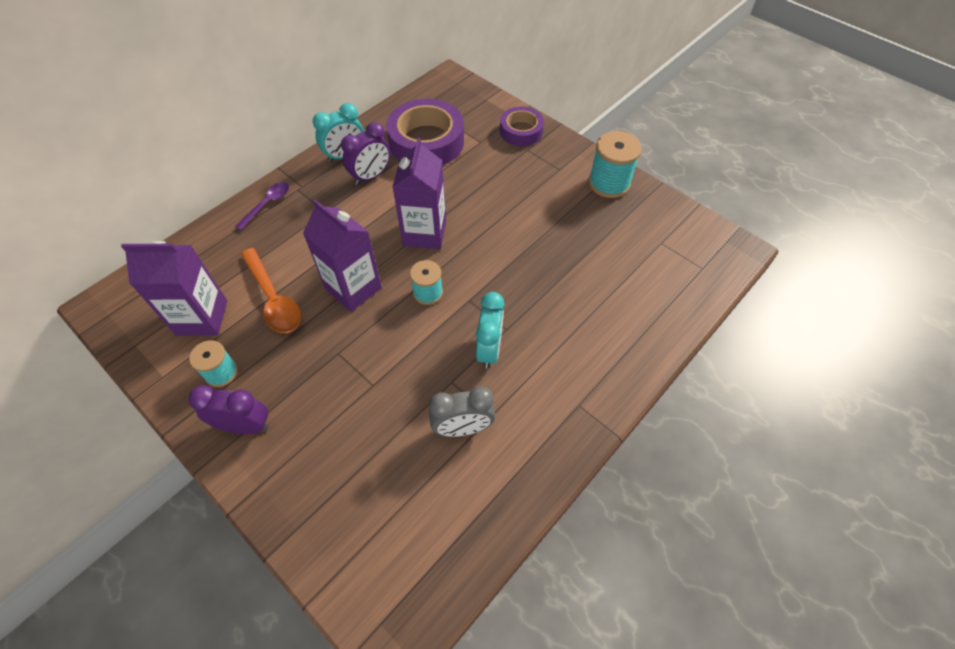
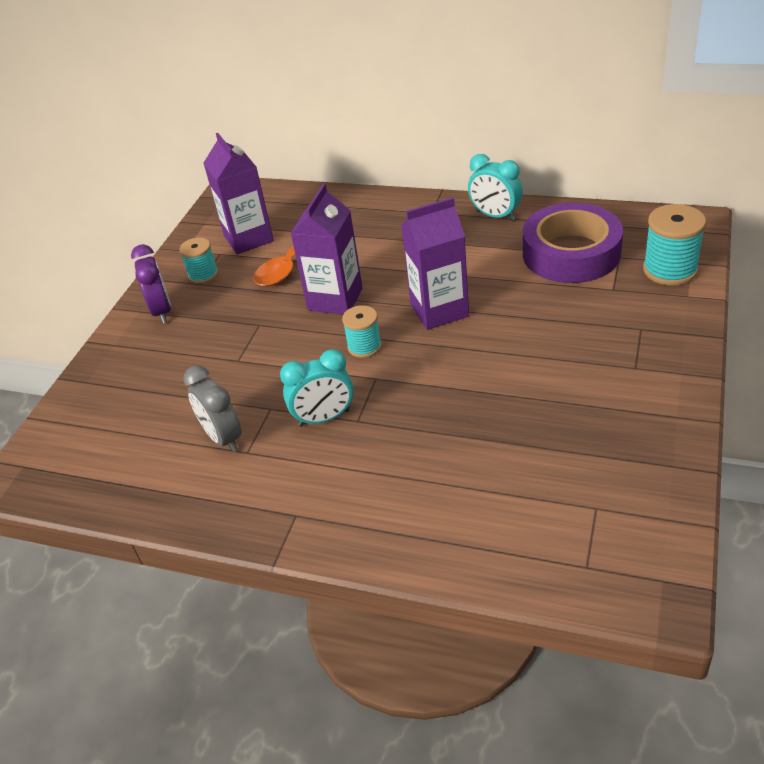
camera: 70 degrees right, 15 degrees down
purple spoon [235,182,289,230] -> none
purple clock [341,122,391,185] -> none
purple tape [500,107,544,146] -> none
turquoise spool [589,131,642,198] -> turquoise spool moved to [643,204,706,286]

